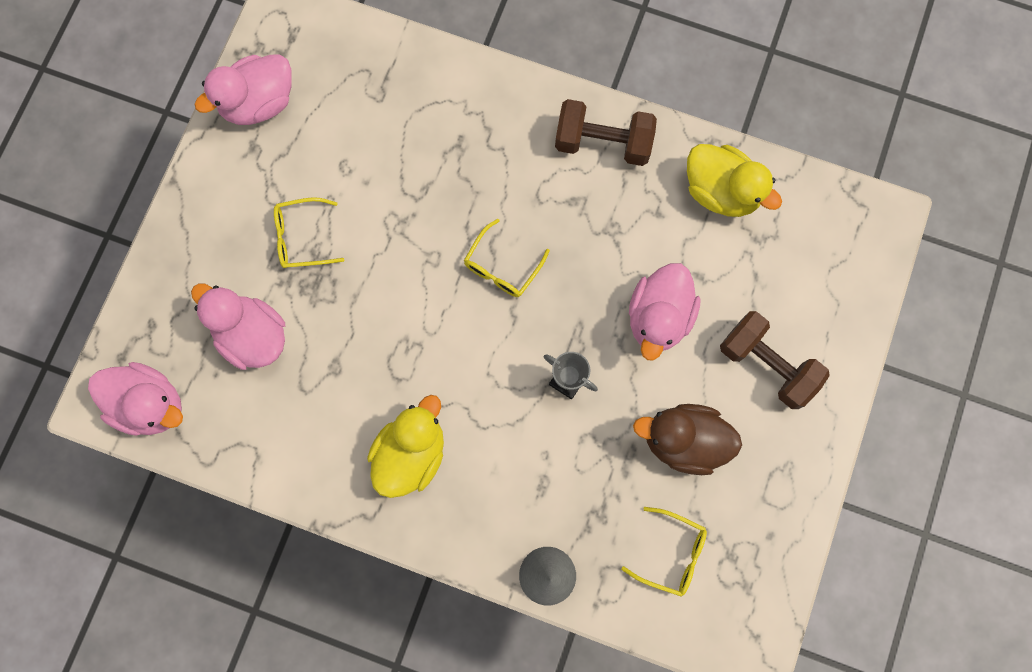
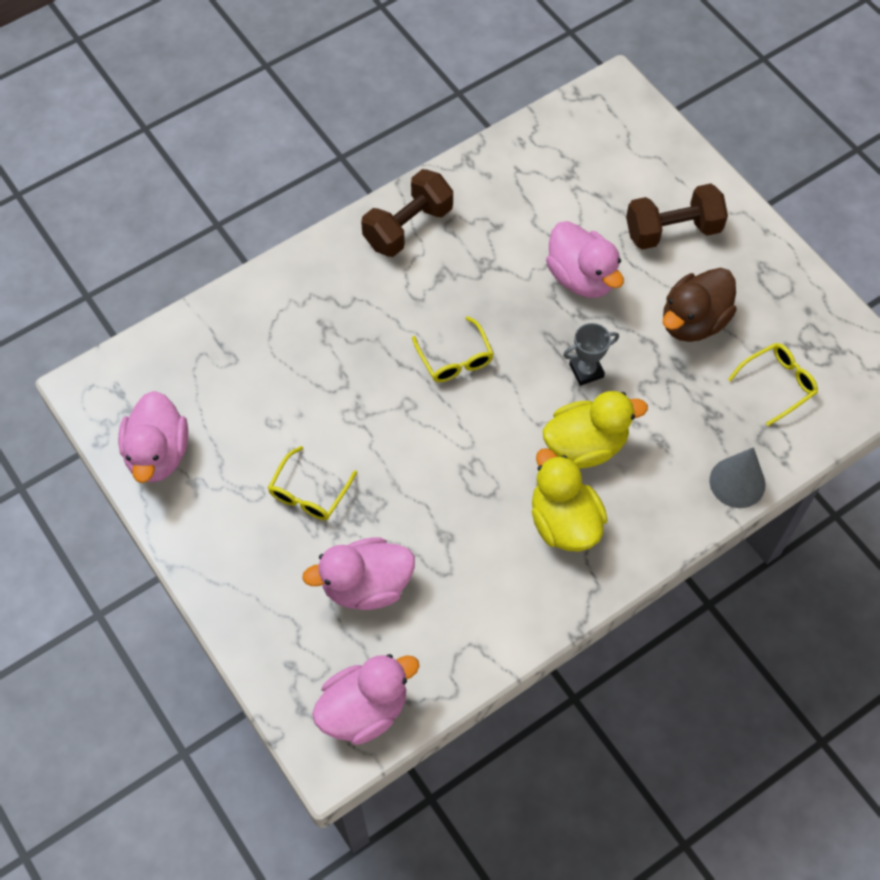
camera: 55 degrees left, 15 degrees down
yellow duck [687,144,782,217] -> yellow duck moved to [543,391,648,468]

